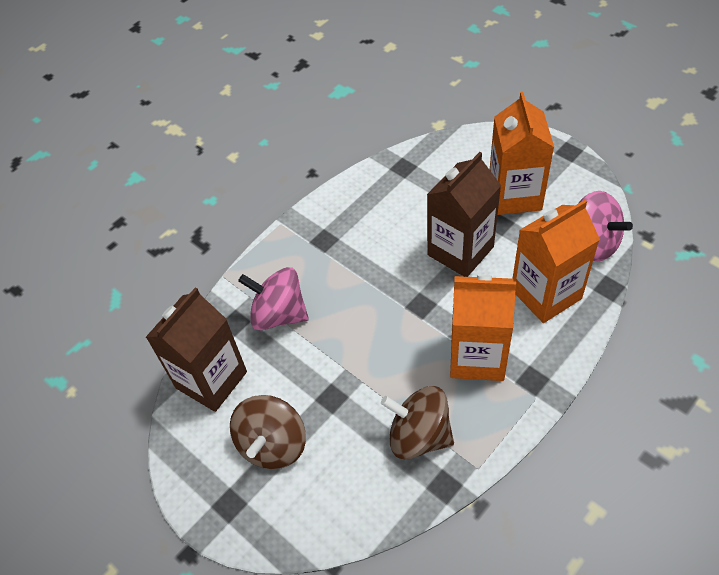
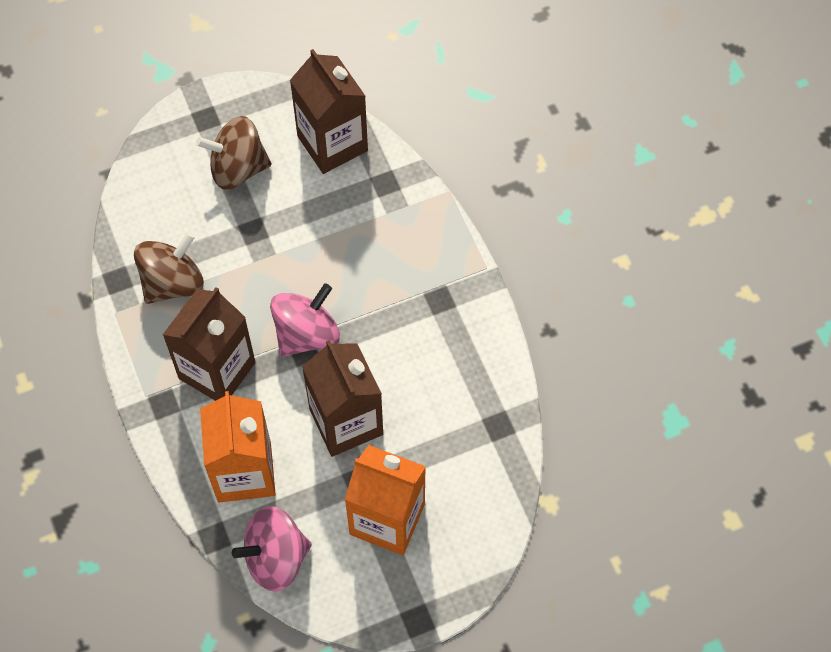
camera: 110 degrees right, 10 degrees up
brown spinning top [230,395,306,469] -> brown spinning top turned 45 degrees counterclockwise [196,116,271,190]
pink spinning top [238,267,309,330] -> pink spinning top moved to [270,283,340,357]
orange carton [450,274,516,381] -> brown carton [163,287,255,401]

